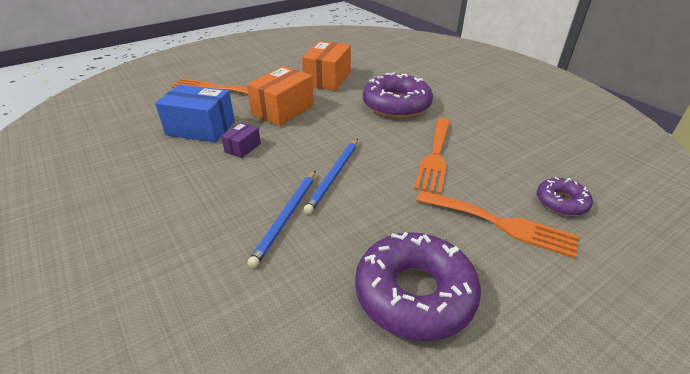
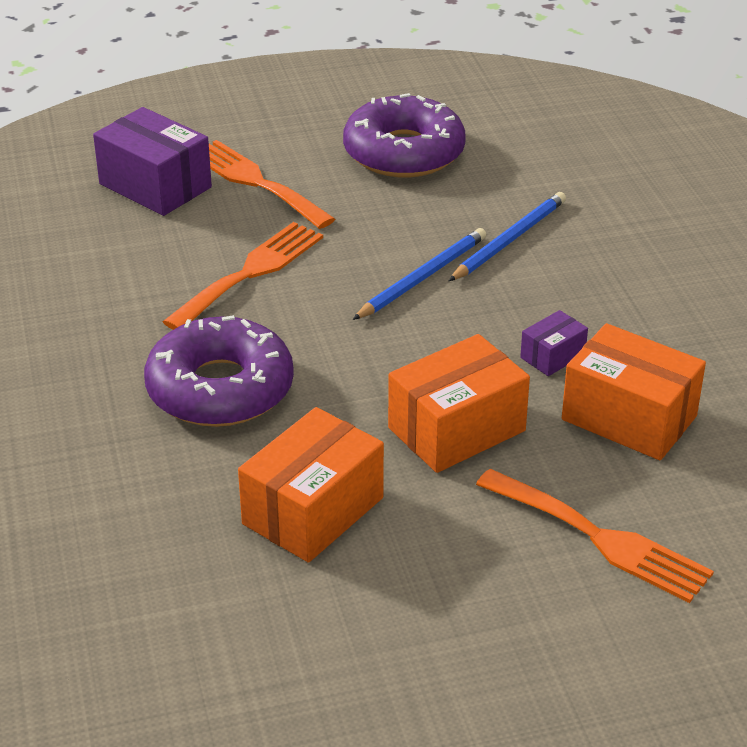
camera: 160 degrees left, 0 degrees up
blue box [155,84,235,143] -> orange box [562,323,706,460]
purple donut [537,177,593,216] -> purple box [93,107,212,216]

